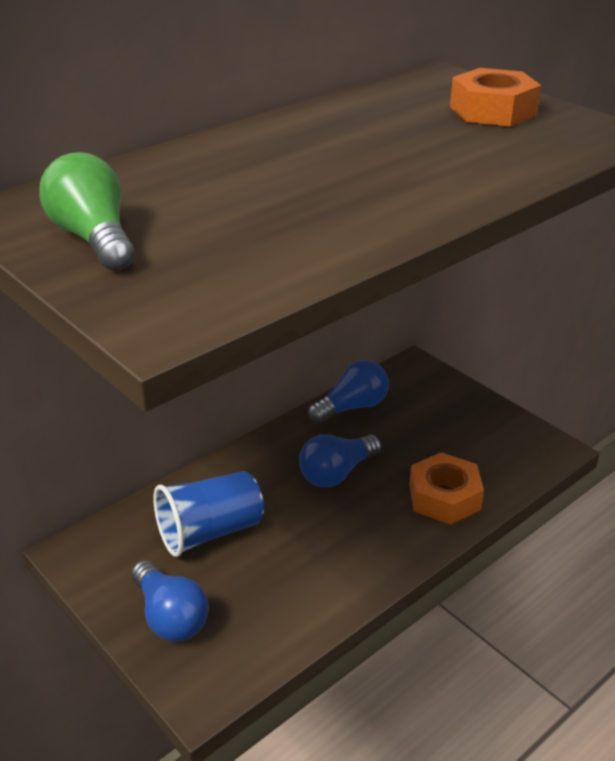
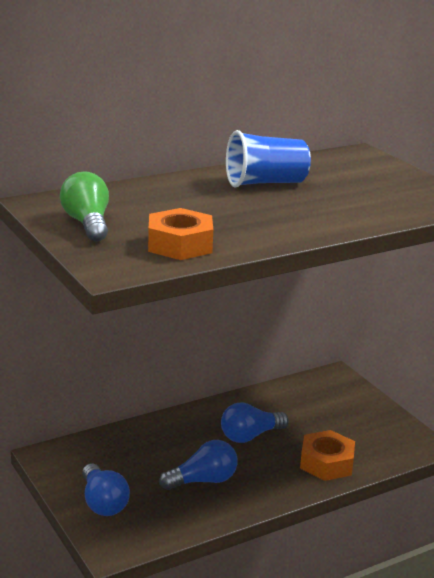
camera: 10 degrees right, 10 degrees down
blue cup [153,471,264,557] -> blue cup moved to [226,130,311,188]
blue light bulb [308,360,389,423] -> blue light bulb moved to [159,440,237,490]
orange nut [450,68,541,127] -> orange nut moved to [148,208,213,260]

